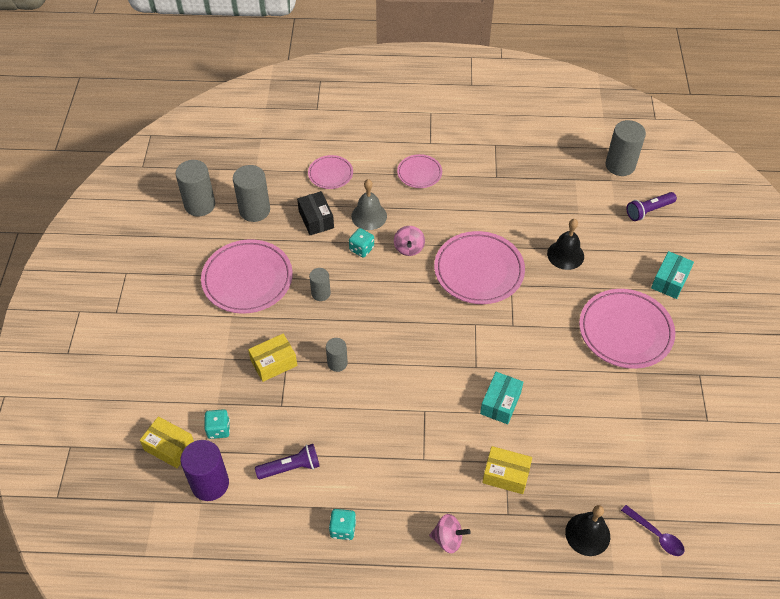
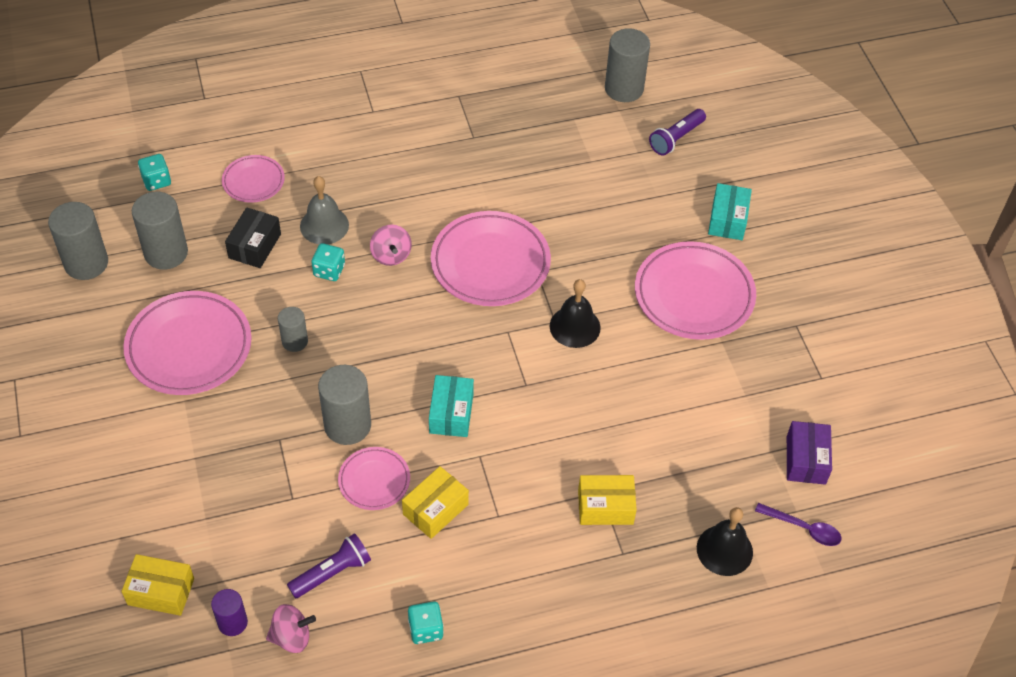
camera: 20 degrees left, 0 degrees up
purple cylinder [180,440,229,501] -> purple cylinder [211,589,248,636], size x0.58
turquoise dice [204,409,230,439] -> turquoise dice moved to [138,154,171,191]
yellow box [248,334,297,382] -> yellow box moved to [402,466,469,539]
black box [297,191,334,235] -> black box turned 60 degrees clockwise [225,207,281,268]
grey cylinder [326,338,348,372] -> grey cylinder [318,365,371,445], size x1.73
pink plate [397,154,442,188] -> pink plate moved to [338,447,410,510]
pink spinning top [429,514,471,553] -> pink spinning top moved to [266,604,316,653]
turquoise box [480,372,523,424] -> turquoise box moved to [429,375,474,437]
black bell [547,219,584,270] -> black bell moved to [550,279,601,348]
none -> purple box [787,421,832,485]

